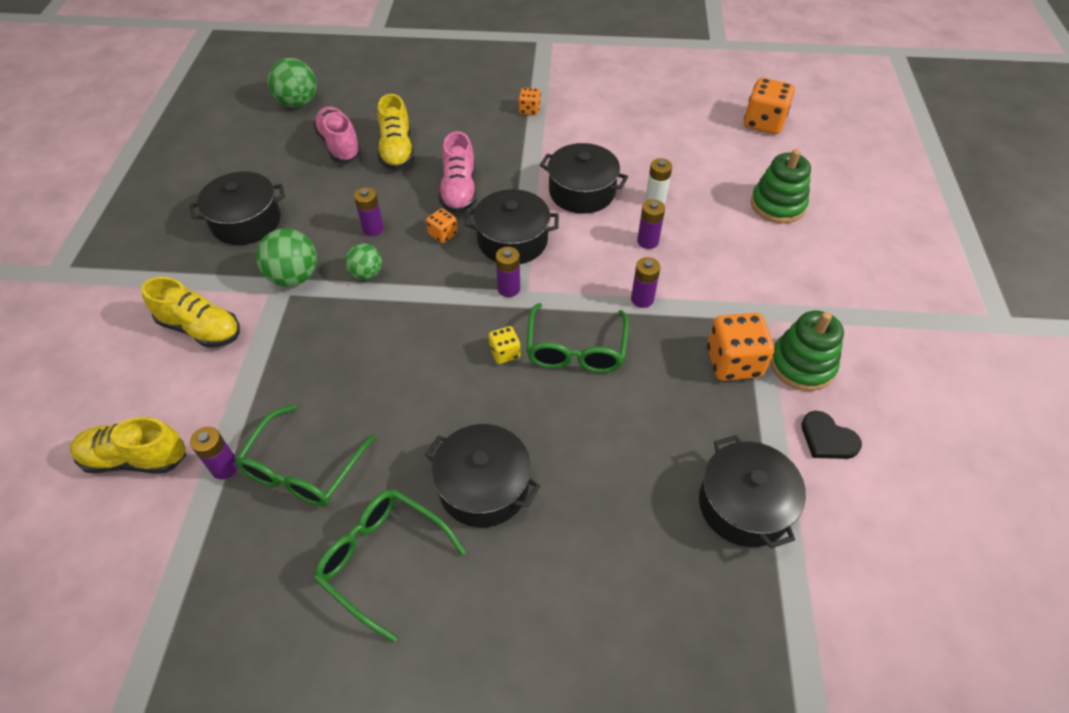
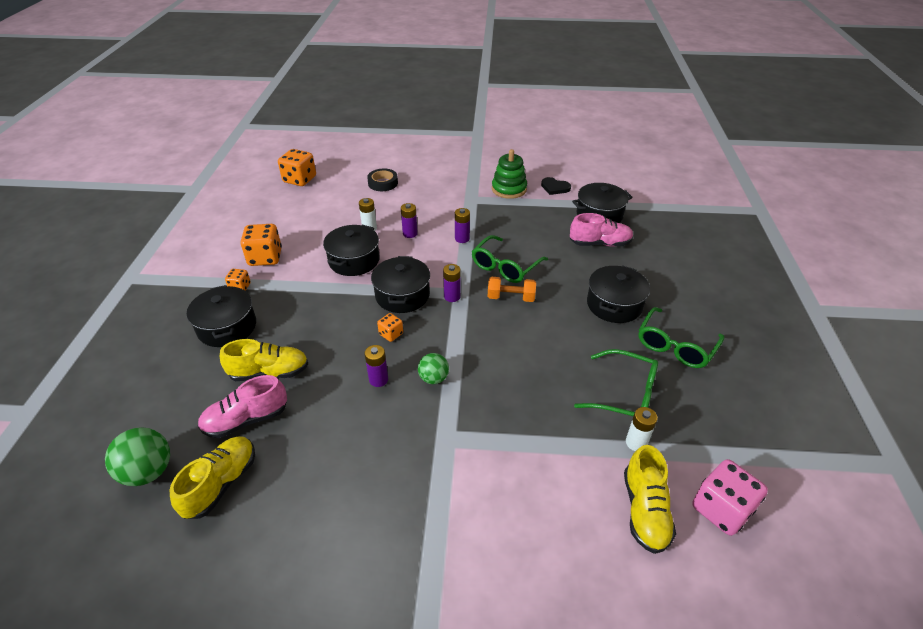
camera: 90 degrees left, 10 degrees down
yellow shoe [141,277,240,348] -> yellow shoe moved to [169,436,255,519]
black pot [190,171,285,245] -> black pot moved to [187,285,256,347]
purple battery [190,427,238,479] -> white battery [626,407,657,451]
green ball [256,228,317,287] -> none
pink shoe [439,131,477,213] -> pink shoe moved to [570,213,634,247]
yellow dice [489,326,520,364] -> orange dumbbell [488,277,536,302]
green glasses [526,303,629,373] -> green glasses turned 120 degrees clockwise [472,235,548,283]
orange dice [707,313,774,381] -> orange dice moved to [240,224,282,266]
green stacking toy [751,149,811,223] -> black tape [367,169,398,191]
black heart [801,411,862,459] -> black heart turned 75 degrees clockwise [541,177,571,195]
none -> pink dice [692,459,768,536]

